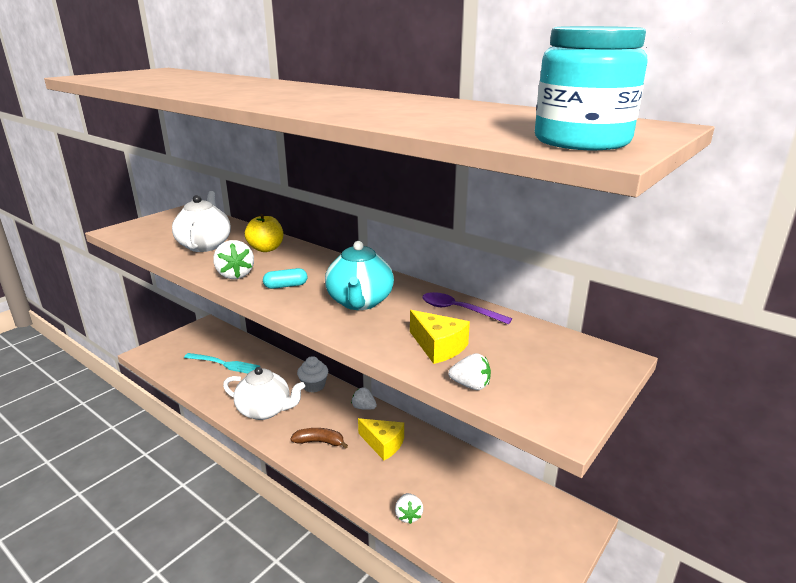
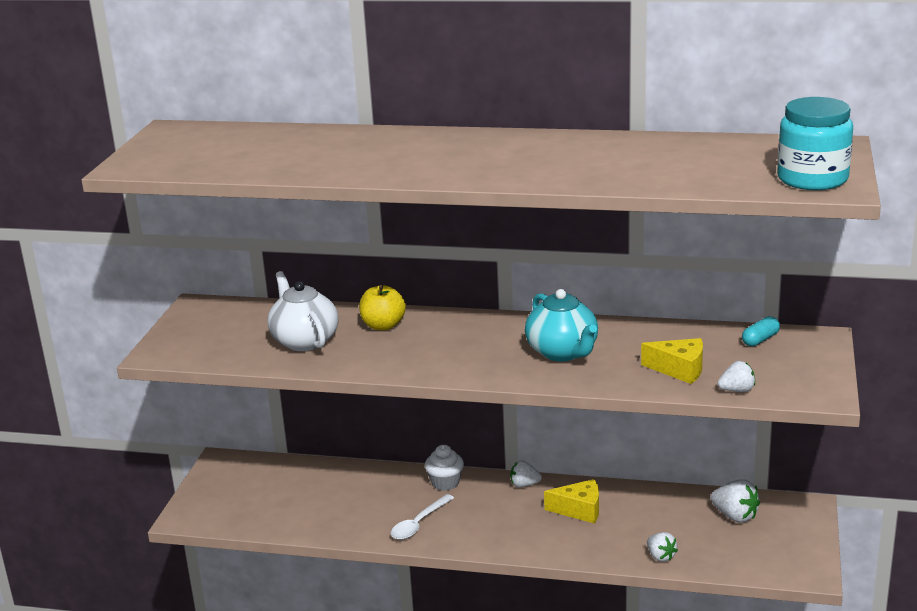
camera: 25 degrees left, 0 degrees up
turquoise fork [184,353,260,374] -> none
white strawberry [213,240,254,279] -> white strawberry moved to [710,479,760,523]
white teapot [223,367,305,420] -> white spoon [391,494,454,540]
turquoise capsule [263,268,307,289] -> turquoise capsule moved to [742,316,780,346]
brown banana [290,428,348,449] -> none
purple spoon [422,292,512,324] -> none

